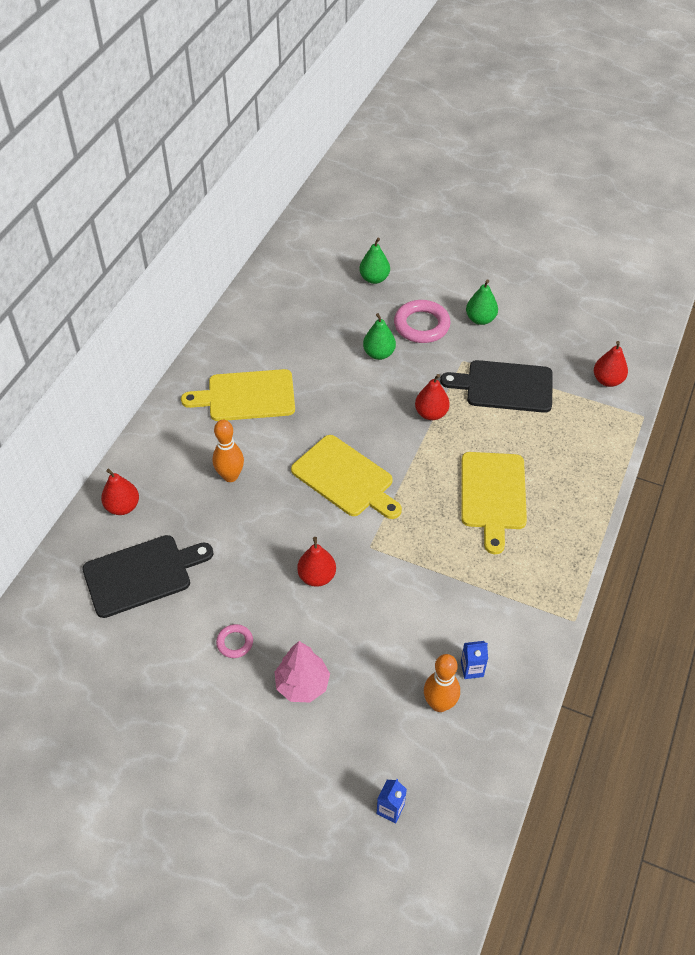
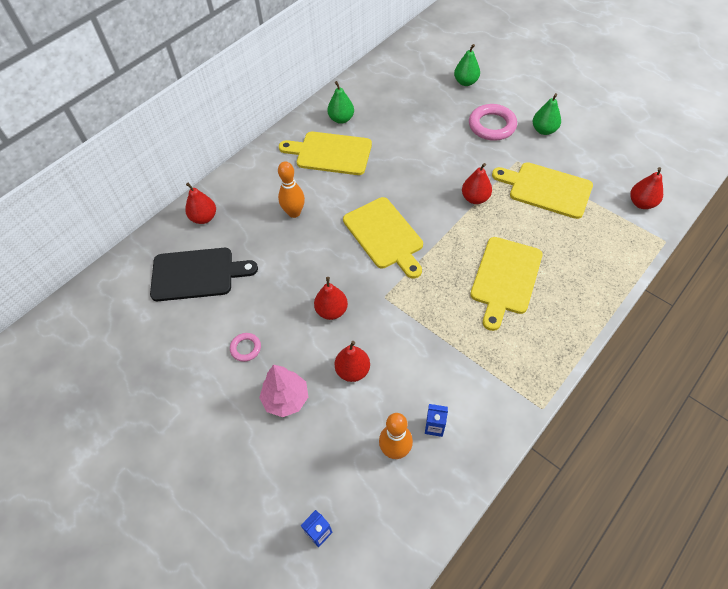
camera: 20 degrees right, 5 degrees up
green pear [363,313,396,360] -> green pear moved to [327,81,354,124]
black cutting board [440,360,553,413] -> yellow cutting board [492,162,593,219]
none -> red pear [335,341,370,382]

